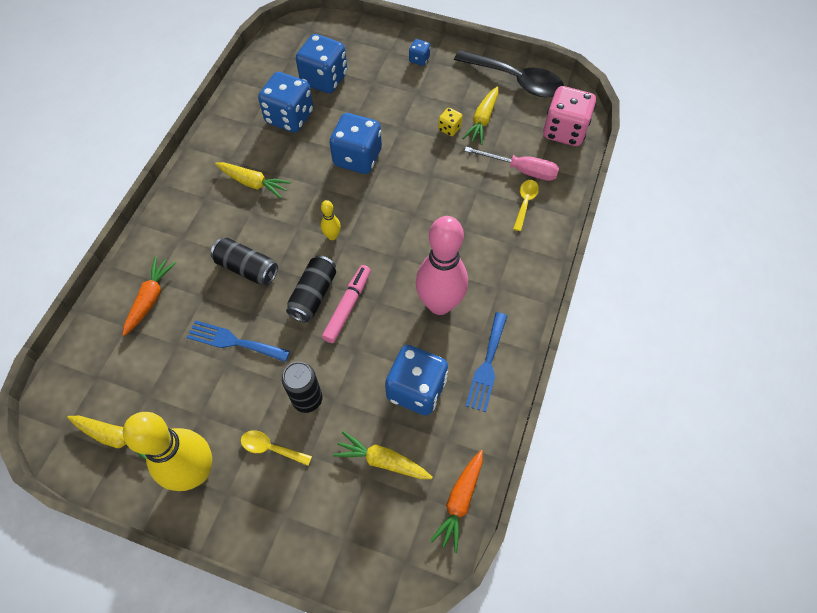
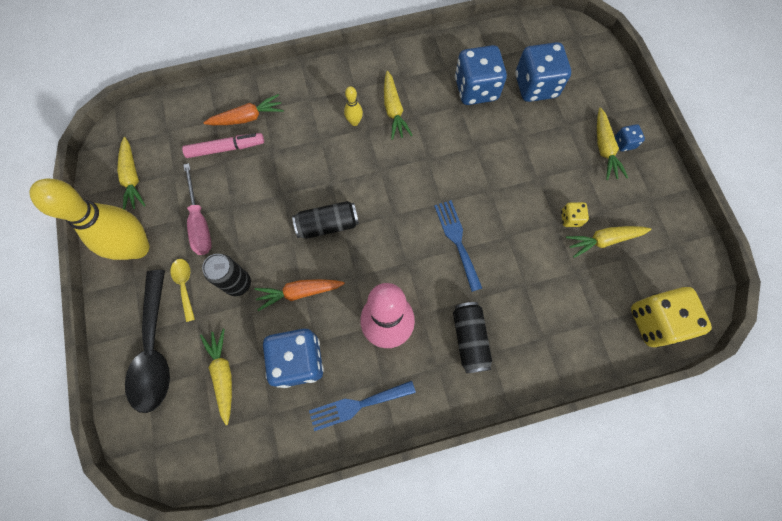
camera: 55 degrees right, 10 degrees up
blue fork [187,320,290,362] -> blue fork moved to [434,200,482,292]
black can [211,238,278,285] -> black can moved to [453,302,492,373]
yellow bowling pin [321,200,341,240] -> yellow bowling pin moved to [344,86,363,126]
pink marker [322,265,371,343] -> pink marker moved to [182,133,264,158]
blue dice [329,113,382,174] -> none
orange carrot [430,450,483,553] -> orange carrot moved to [255,279,345,311]
black spoon [454,50,564,97] -> black spoon moved to [125,270,170,413]
pink screwdriver [464,147,559,181] -> pink screwdriver moved to [183,163,212,255]
yellow spoon [513,180,539,231] -> none
pink dice [543,86,596,146] -> yellow dice [631,287,712,348]
none -> yellow carrot [597,107,628,180]

